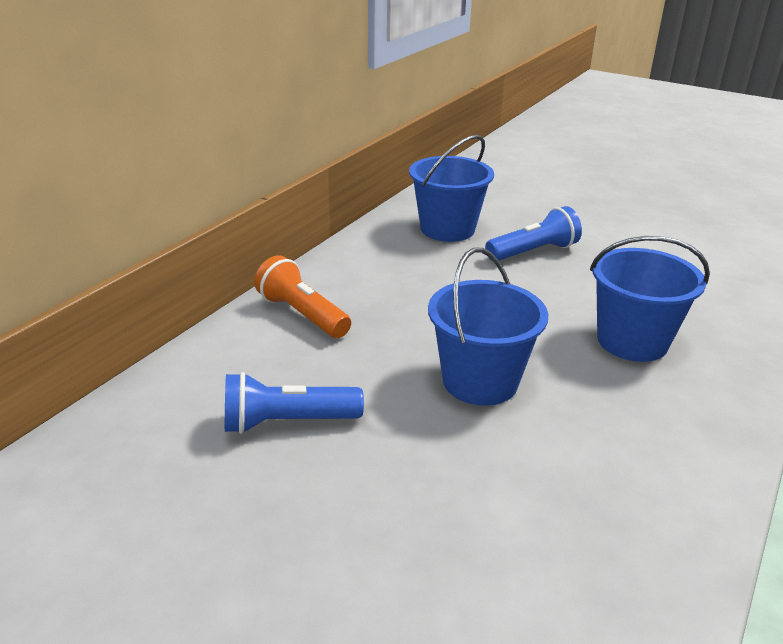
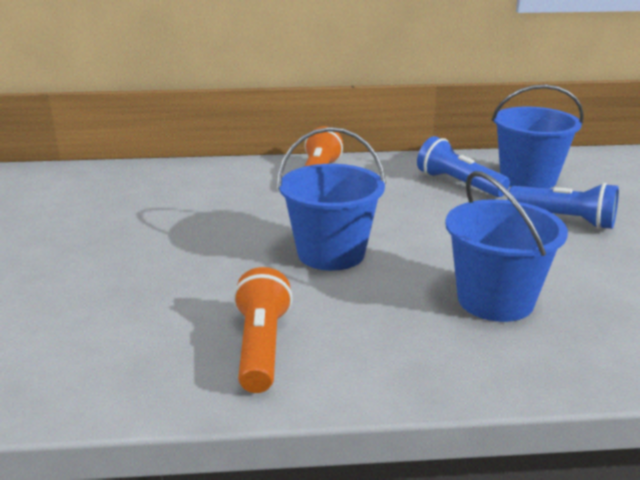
camera: 55 degrees right, 5 degrees down
blue flashlight [225,372,364,434] -> blue flashlight moved to [417,136,510,197]
none -> orange flashlight [233,267,293,393]

